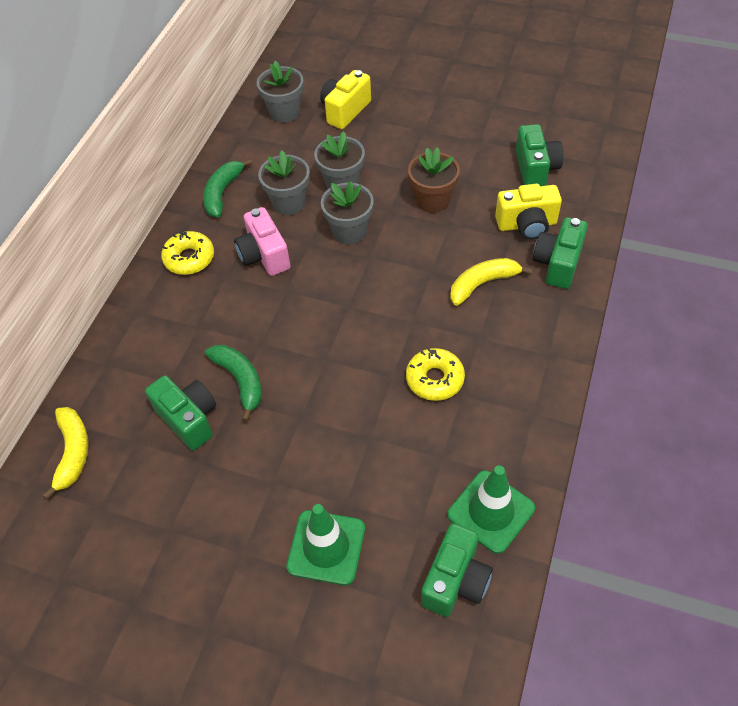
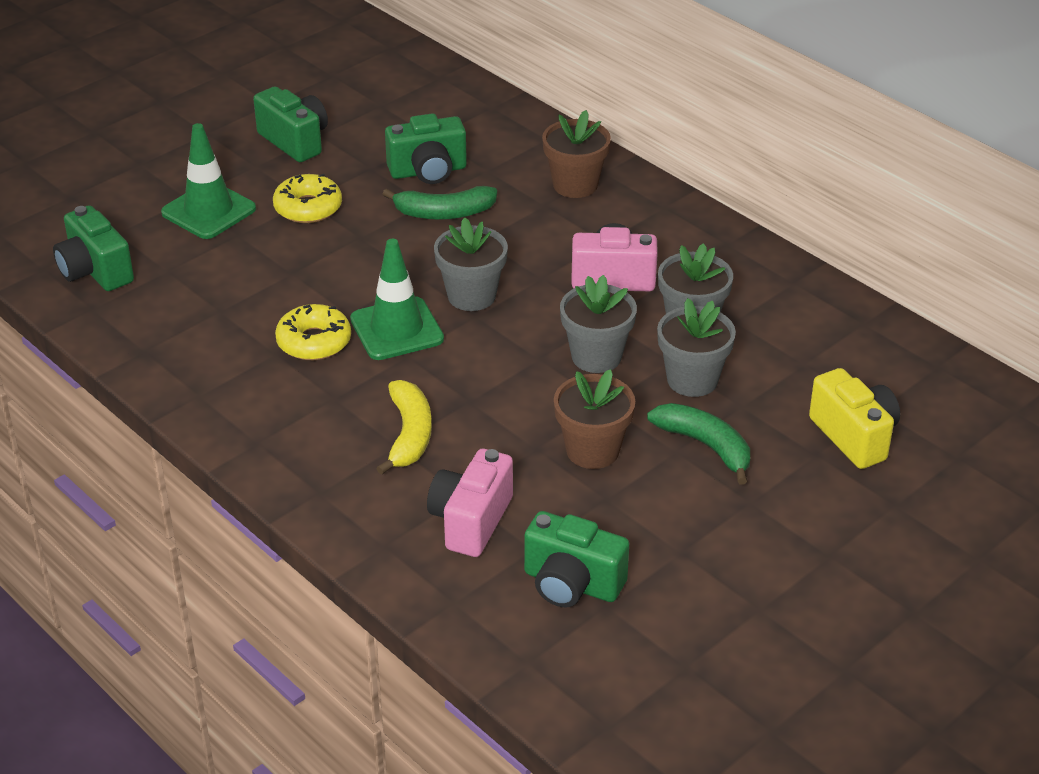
camera: 115 degrees right, 15 degrees down
yellow banana [42,407,89,500] -> none
yellow donut [161,231,214,275] -> yellow donut moved to [273,174,342,223]
green banana [203,159,252,218] -> green banana moved to [647,403,750,485]
grey flower pot [257,61,304,123] -> grey flower pot moved to [434,217,508,311]
green traffic cone [448,465,535,554] -> green traffic cone moved to [350,239,444,360]
yellow camera [495,184,562,240] -> pink camera [427,449,513,557]
green camera [533,217,588,289] -> green camera moved to [253,86,328,162]
none -> brown flower pot [542,110,611,198]

